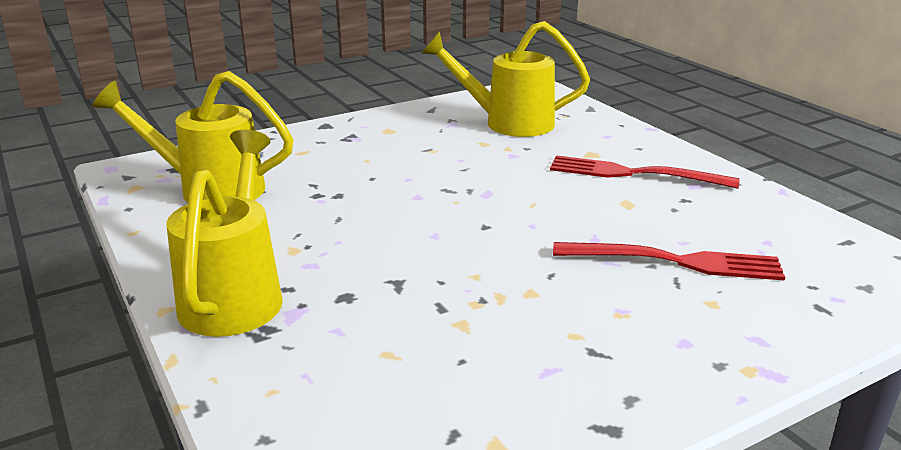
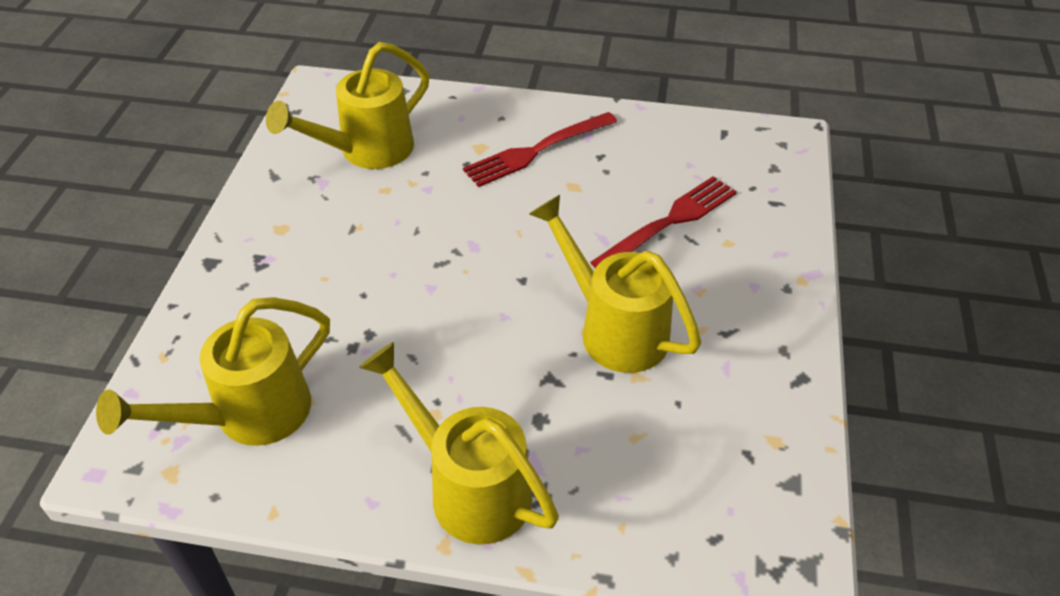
camera: 50 degrees left, 20 degrees up
none -> yellow watering can [529,195,701,373]

